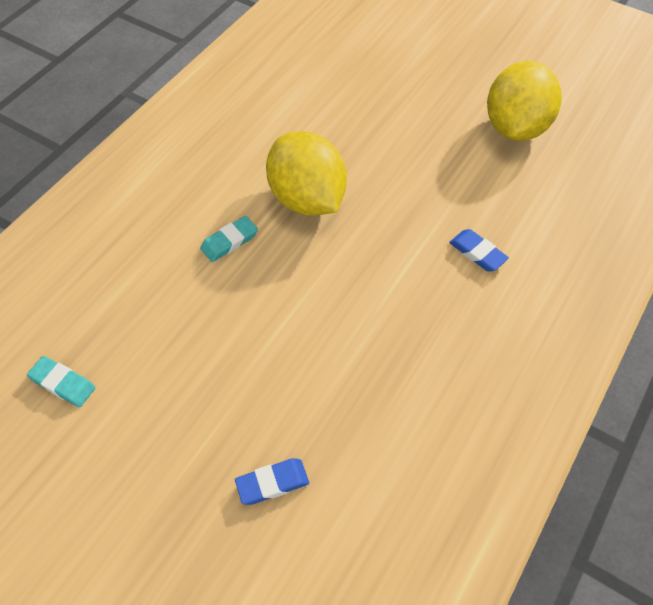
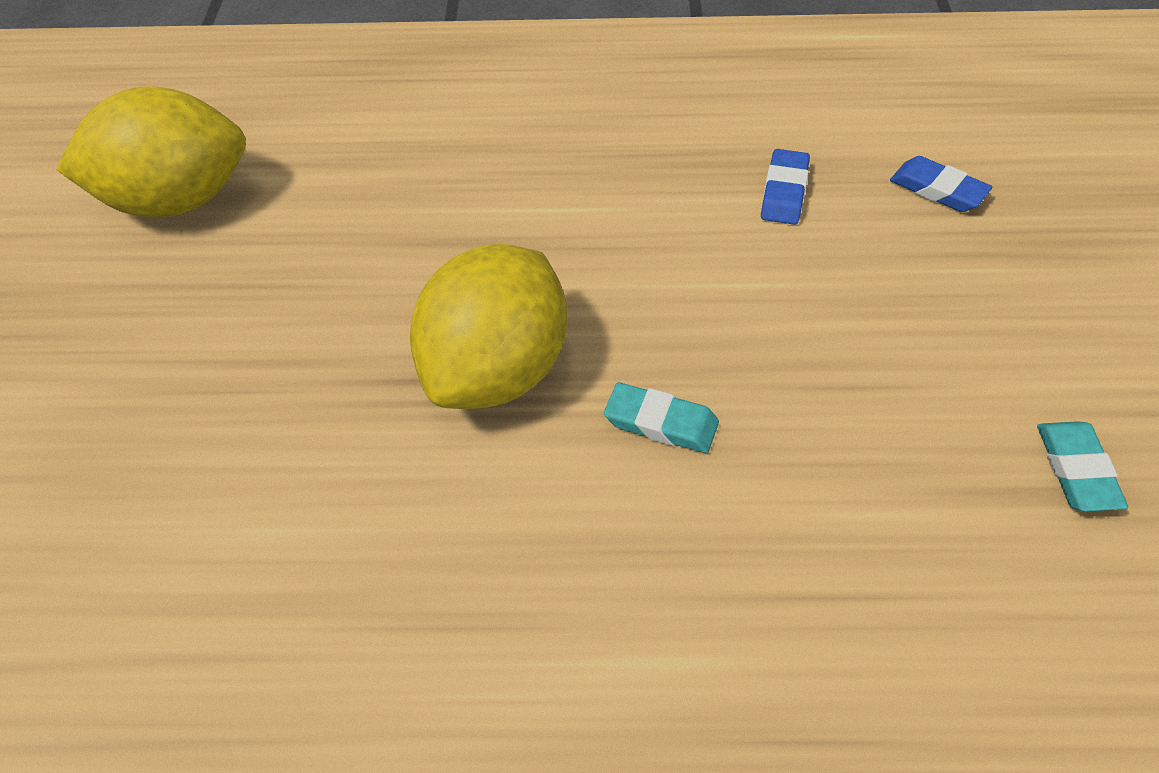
camera: 120 degrees left, 5 degrees down
blue eraser [449,229,509,272] -> blue eraser moved to [761,149,810,225]

